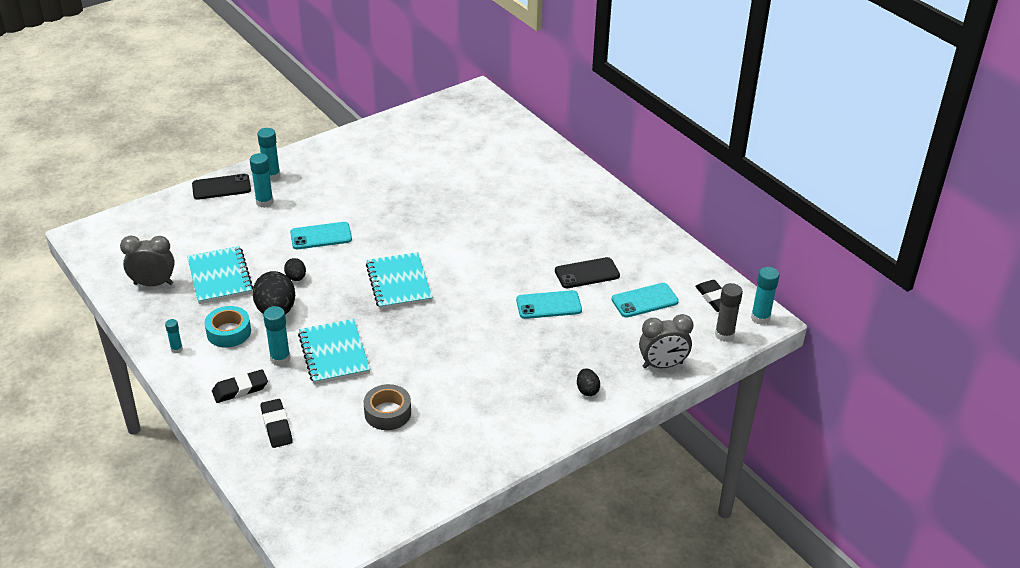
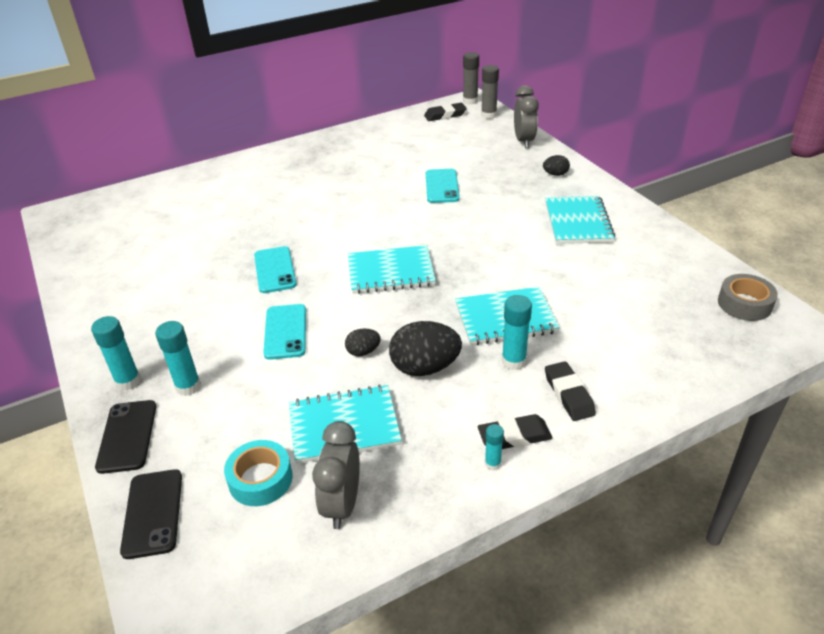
camera: 80 degrees left, 0 degrees up
turquoise tape [205,306,251,348] -> turquoise tape moved to [224,440,293,506]
black eraser [260,399,293,448] -> black eraser moved to [478,414,552,449]
grey tape [364,384,411,430] -> grey tape moved to [718,274,778,321]
black phone [555,257,620,288] -> black phone moved to [120,469,182,559]
turquoise phone [611,283,679,318] -> turquoise phone moved to [254,246,297,293]
turquoise glue stick [751,267,780,325] -> grey glue stick [463,52,479,105]
none -> turquoise notebook [545,196,615,244]

